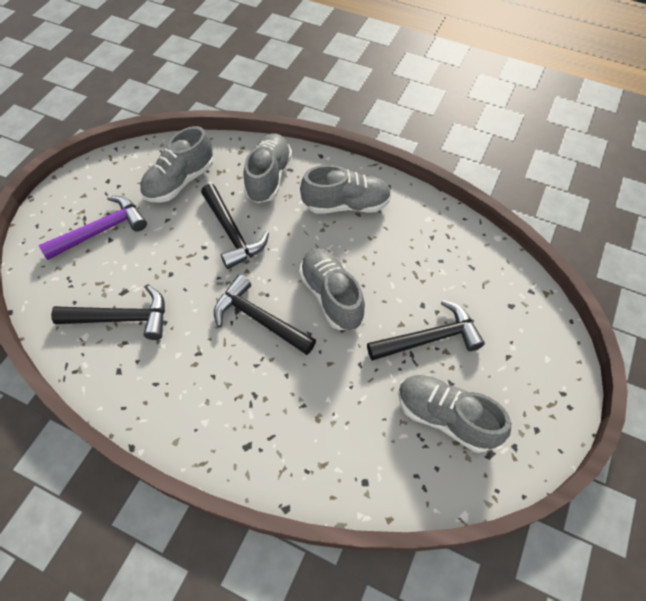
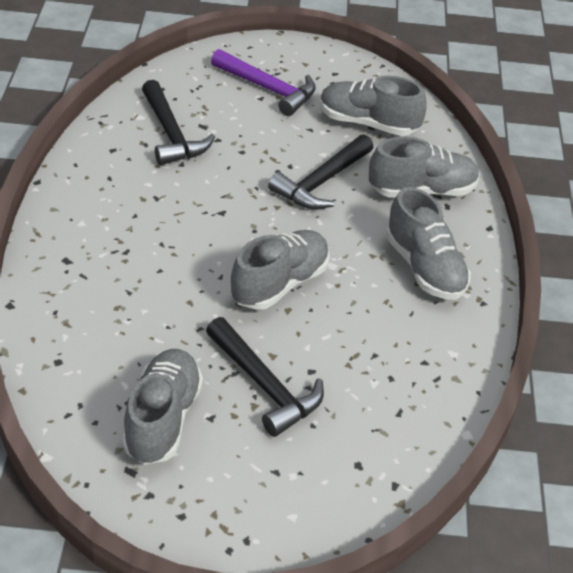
camera: 65 degrees right, 15 degrees down
black hammer [214,274,316,355] -> none

